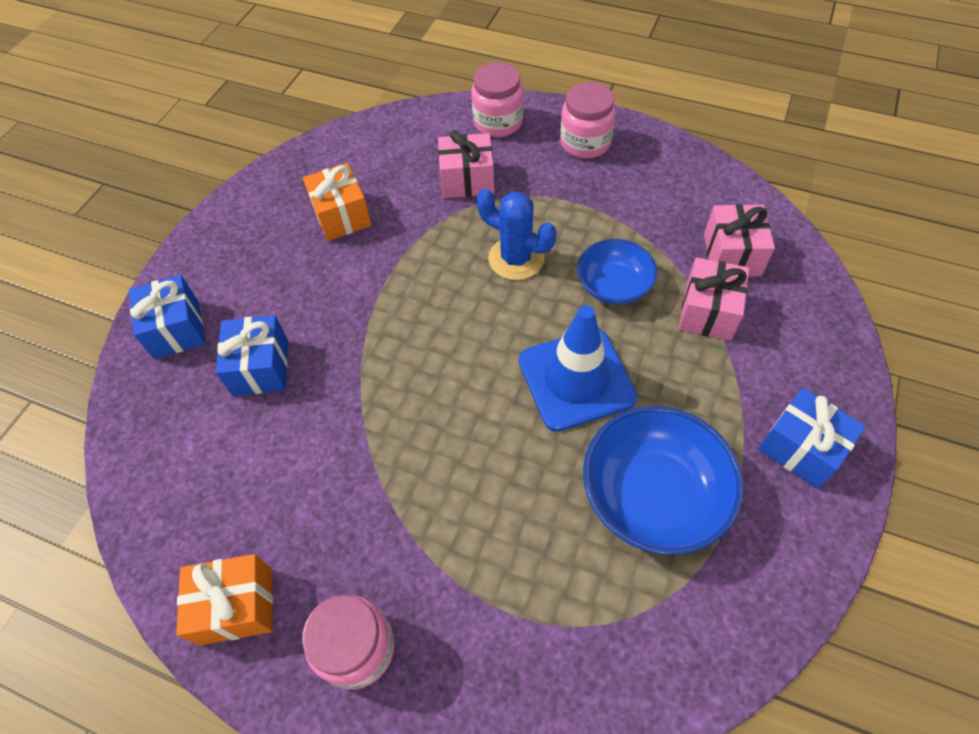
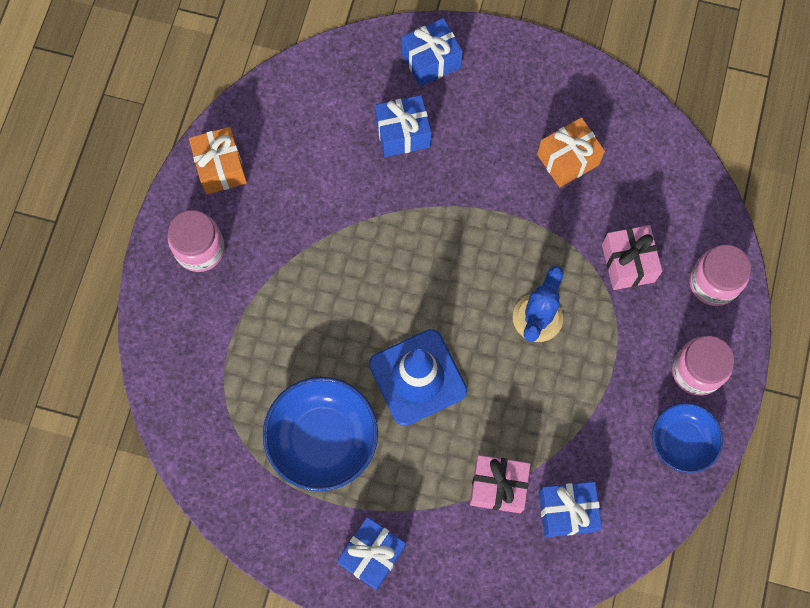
camera: 80 degrees right, 15 degrees up
blue bowl [577,239,658,305] -> blue bowl moved to [652,403,723,473]
pink gift [704,204,775,276] -> blue gift [539,481,602,537]

